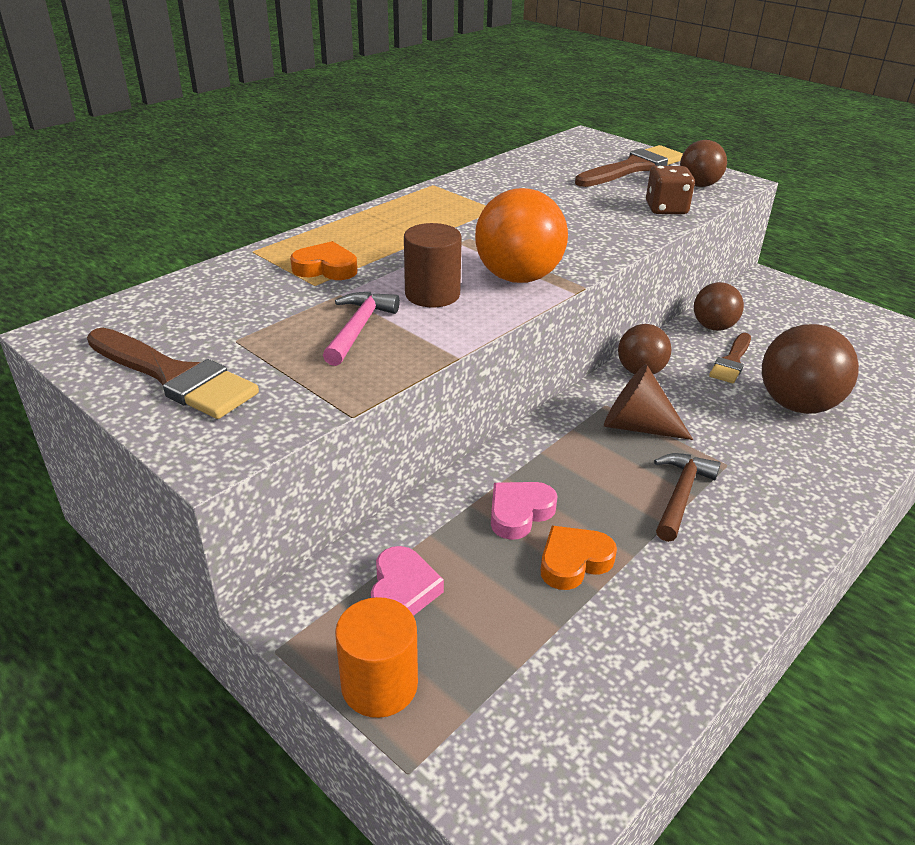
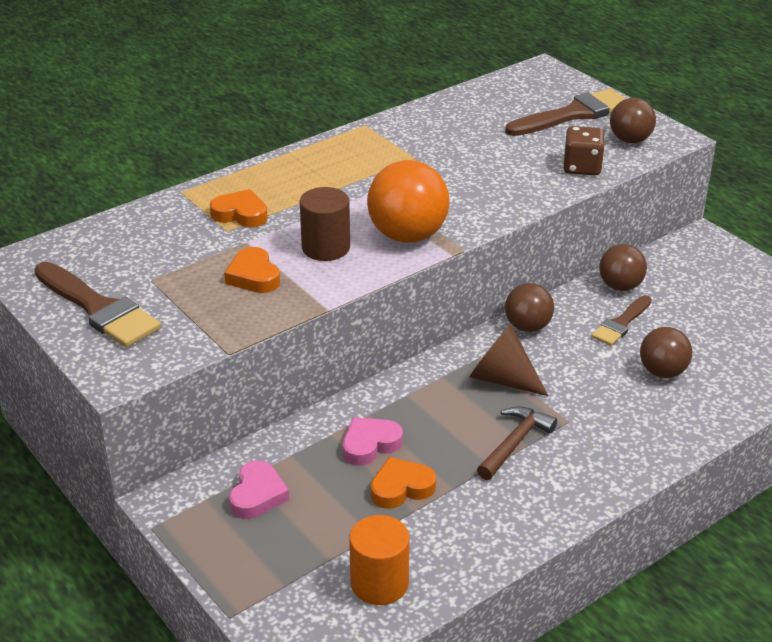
camera: 10 degrees right, 0 degrees up
pink hammer [323,292,400,366] -> orange heart [224,247,280,293]
orange cylinder [335,597,418,718] -> orange cylinder moved to [349,515,410,605]
brown ball [762,324,859,414] -> brown ball [640,327,692,378], size x0.62

